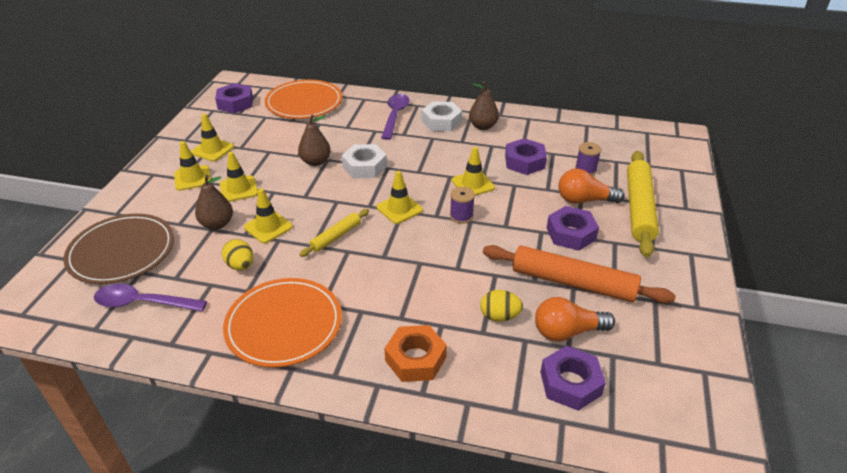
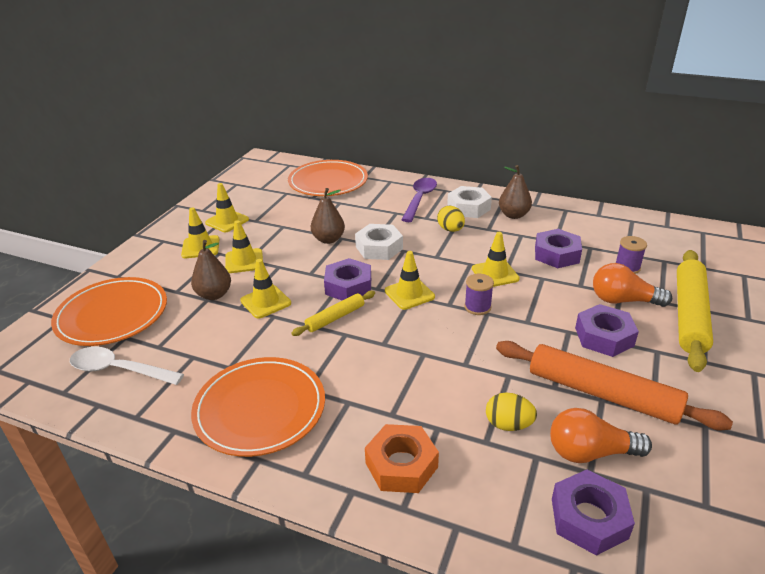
camera: 10 degrees right, 5 degrees down
brown plate [63,213,174,284] -> orange plate [51,277,167,346]
purple spoon [94,284,207,312] -> white spoon [70,347,184,385]
purple nut [215,83,253,113] -> purple nut moved to [324,258,371,300]
yellow egg [222,239,253,271] -> yellow egg moved to [437,206,465,232]

